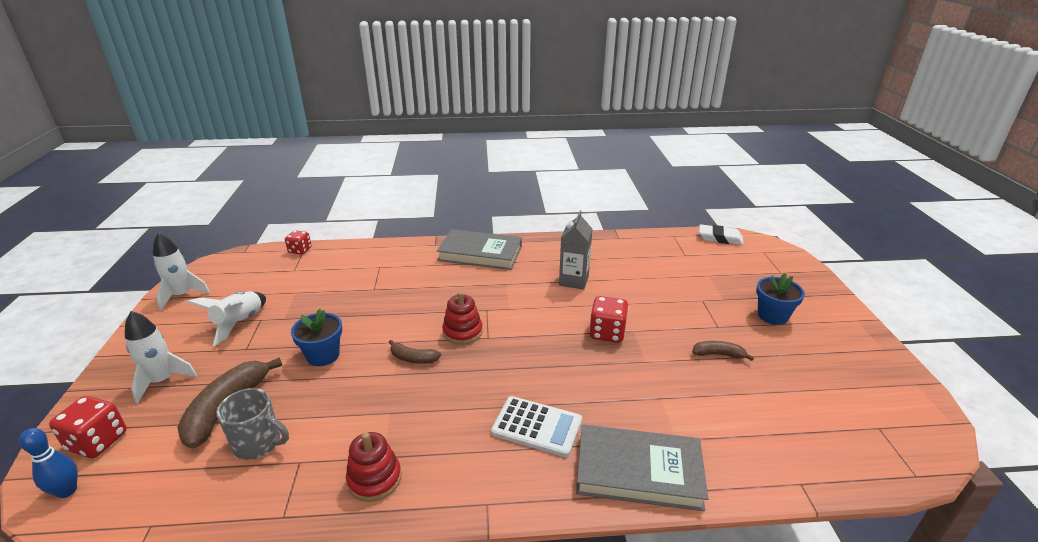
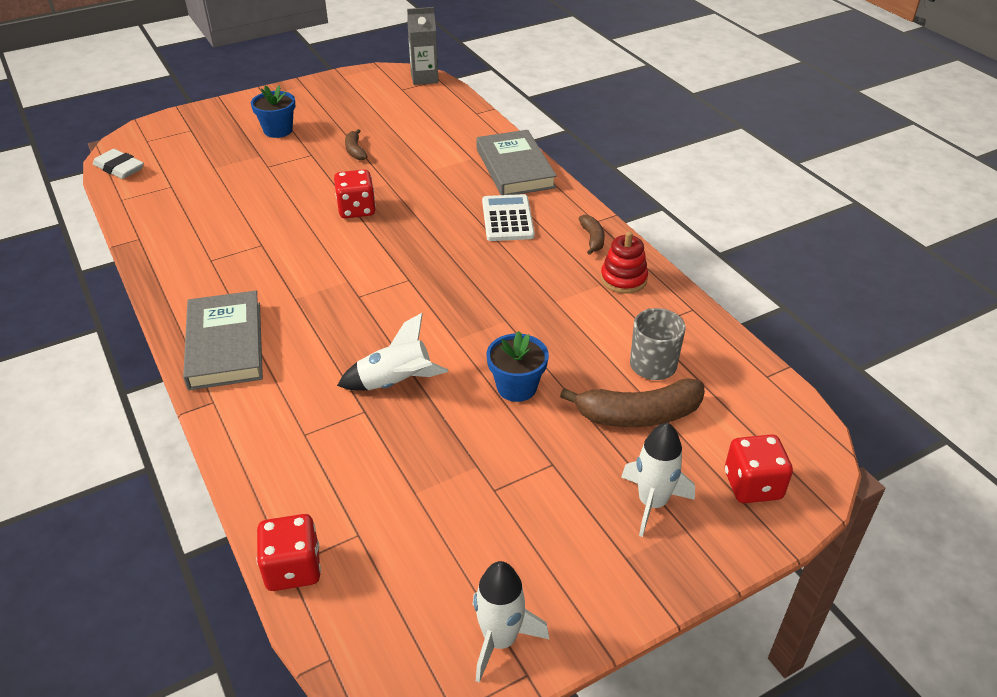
camera: 115 degrees left, 10 degrees up
blue bowling pin [19,428,78,498] -> none
white rocket [187,291,266,346] -> white rocket moved to [337,313,448,391]
red dice [285,230,311,255] -> red dice [256,514,321,591], size x1.50
brown banana [389,340,441,364] -> brown banana moved to [578,215,605,255]
red stacking toy [442,291,483,345] -> none
grey carton [559,211,592,290] -> grey carton moved to [407,7,439,85]
white eraser [699,224,744,245] -> white eraser turned 45 degrees counterclockwise [93,149,144,179]

